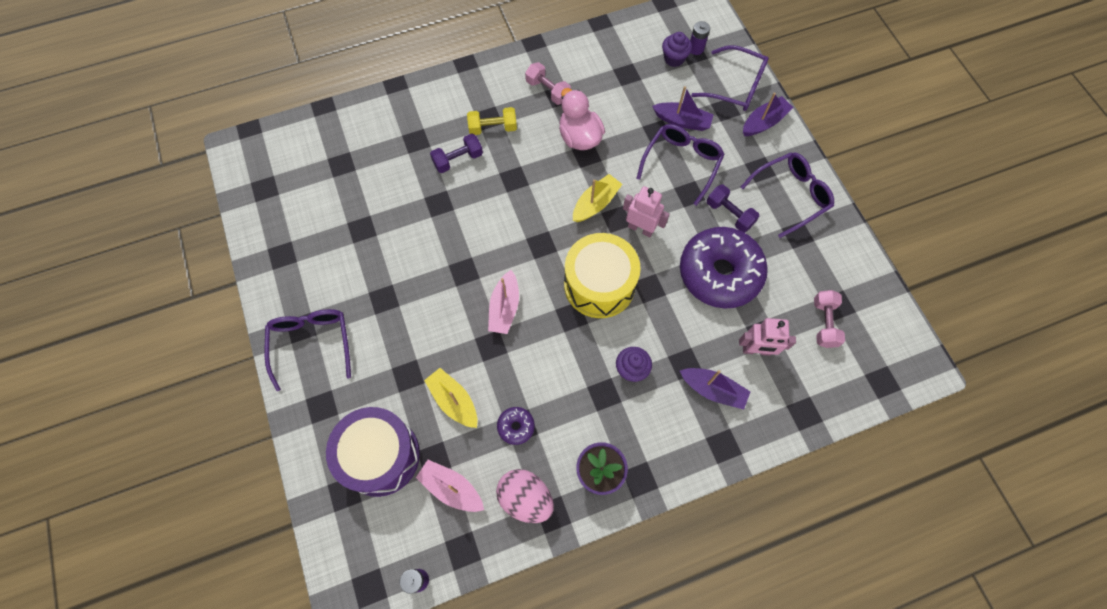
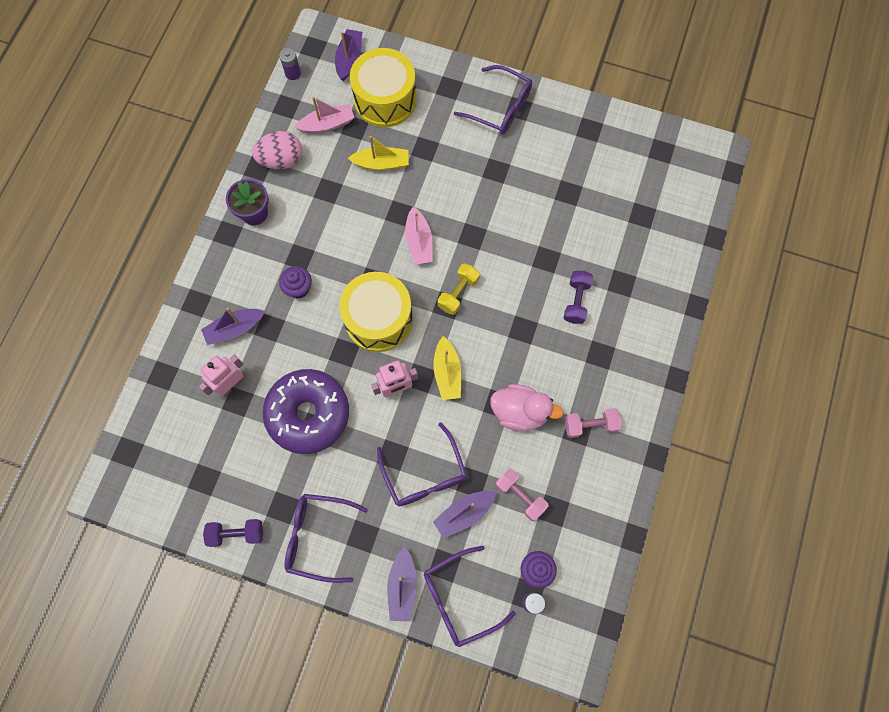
camera: 130 degrees right, 5 degrees up
purple drum [326,407,420,497] -> yellow drum [350,48,416,127]
yellow dumbbell [467,107,517,135] -> yellow dumbbell moved to [438,263,480,315]
pink boat [488,270,519,334] -> pink boat turned 150 degrees counterclockwise [405,207,433,265]
purple donut [497,407,535,445] -> none
purple dumbbell [707,185,759,233] -> purple dumbbell moved to [203,519,263,547]
purple glasses [741,152,834,238] -> purple glasses turned 90 degrees clockwise [284,494,367,583]
pink dumbbell [814,290,845,348] -> pink dumbbell moved to [496,469,549,521]
none -> purple boat [335,29,362,81]

